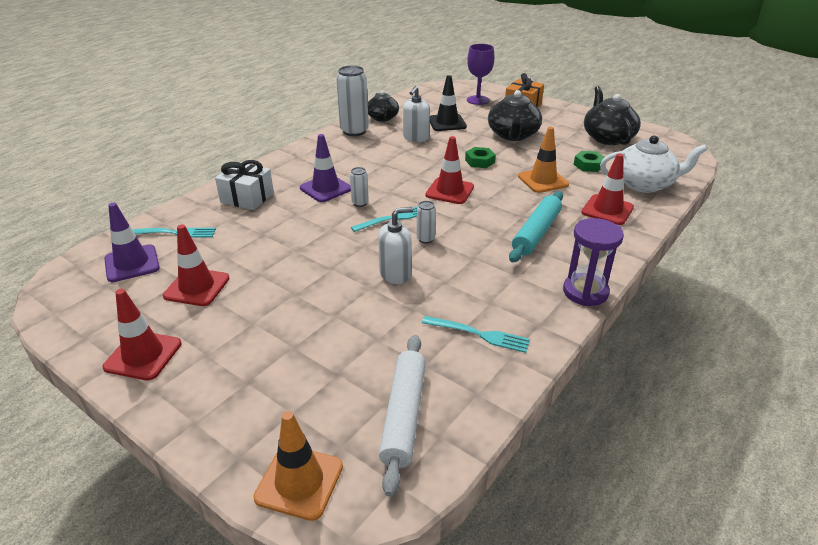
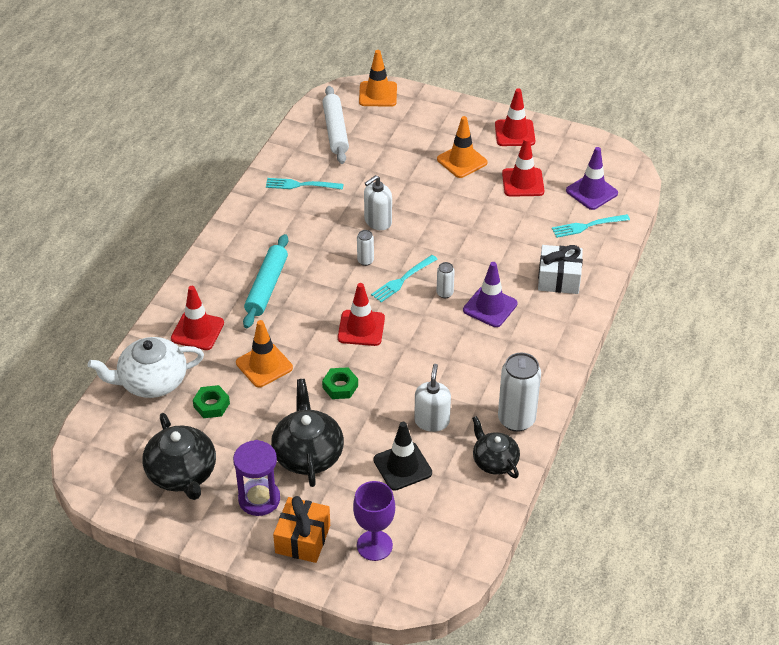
camera: 165 degrees right, 10 degrees up
purple hourglass [563,218,624,306] -> purple hourglass moved to [233,440,280,516]
none -> orange traffic cone [437,116,487,178]

